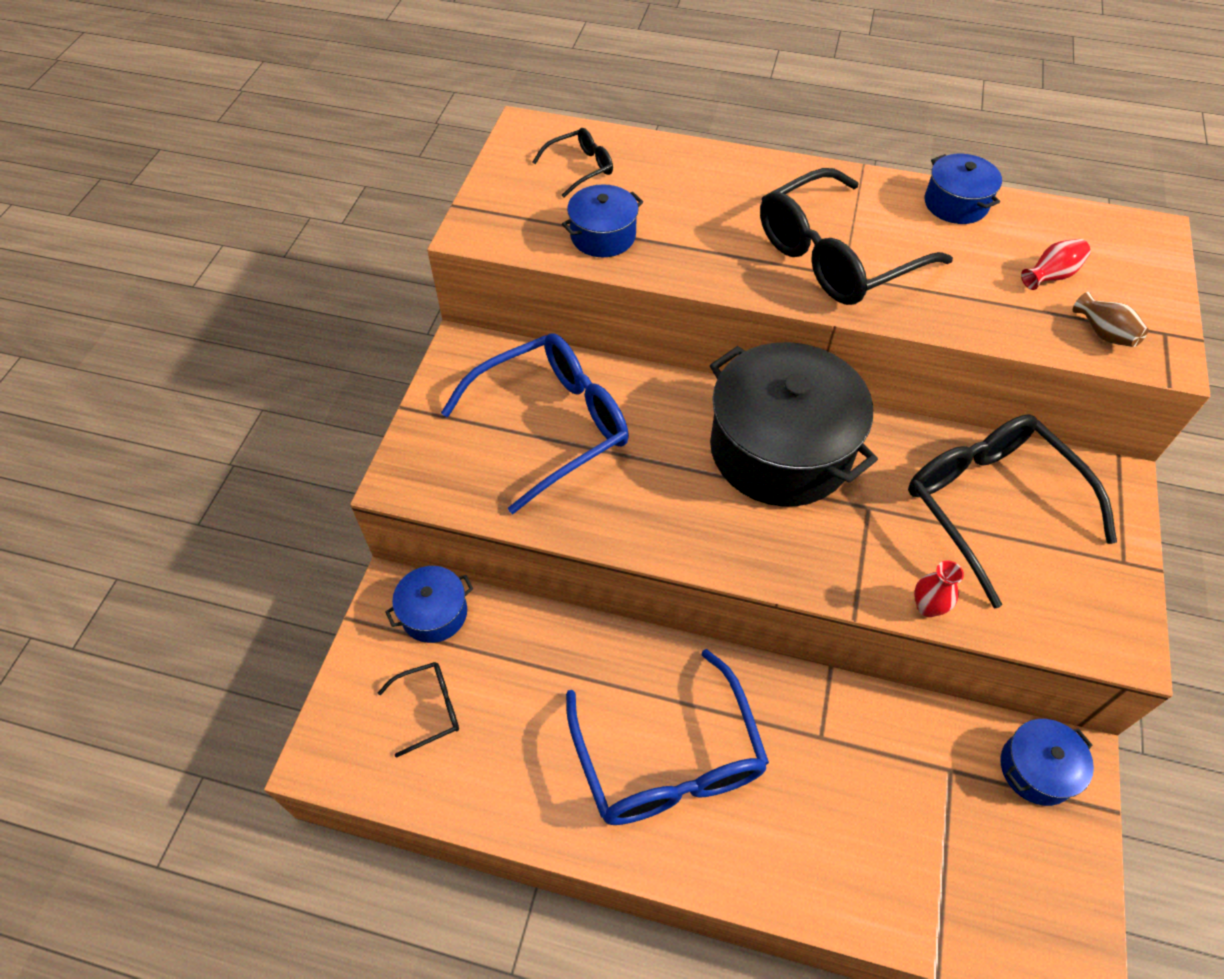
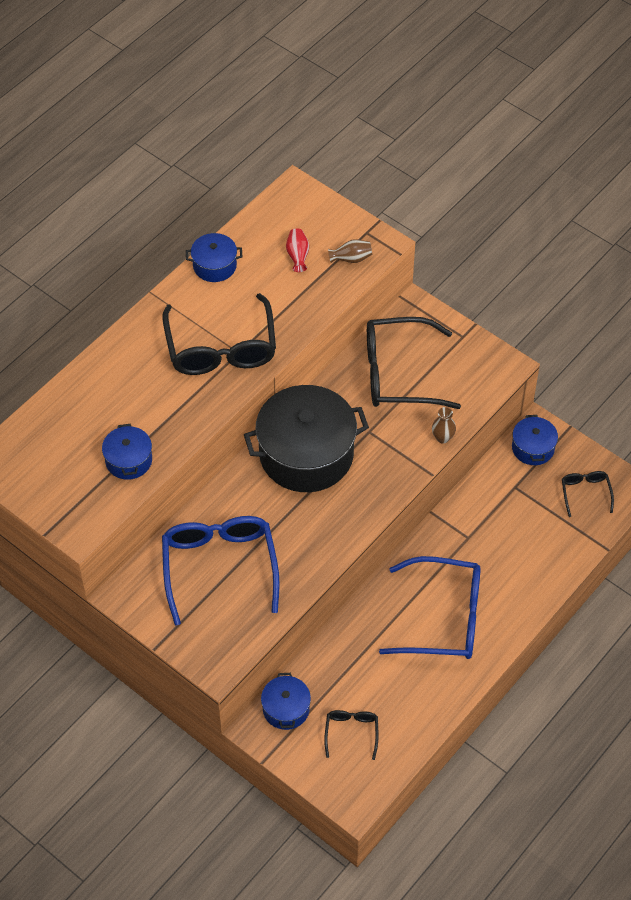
camera: 65 degrees left, 0 degrees up
black glasses [533,128,613,197] -> black glasses moved to [562,471,614,517]
red vase [914,560,964,617] -> brown vase [432,407,456,443]

